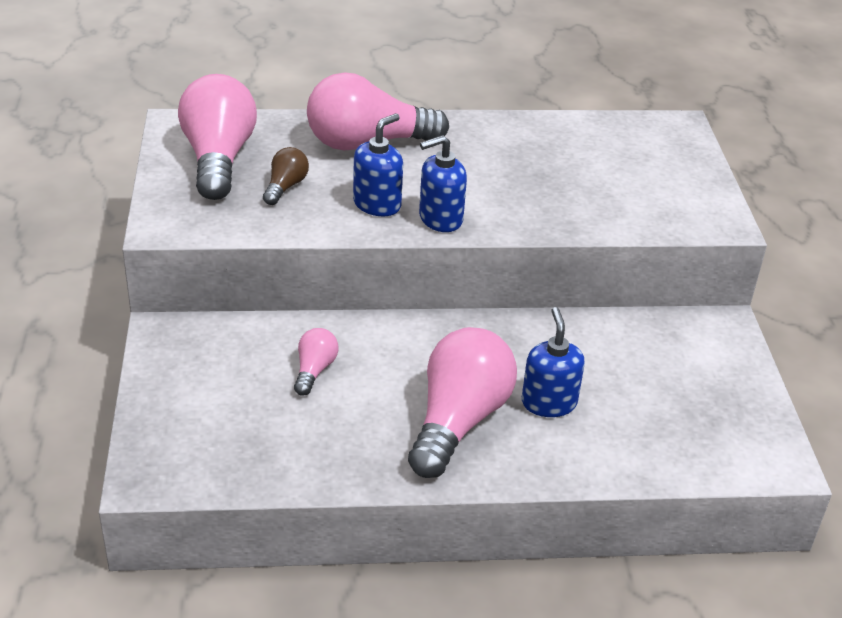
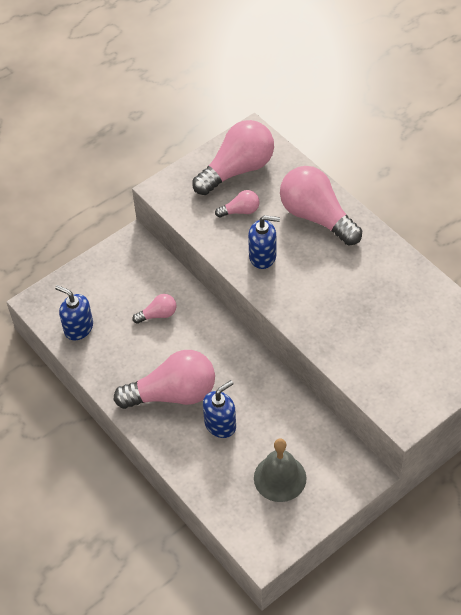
camera: 60 degrees right, 15 degrees up
brown light bulb [263,147,309,205] -> pink light bulb [215,190,259,218]
blue soap dispenser [419,135,467,232] -> blue soap dispenser moved to [55,285,93,341]
none -> grey bell [254,439,307,502]

